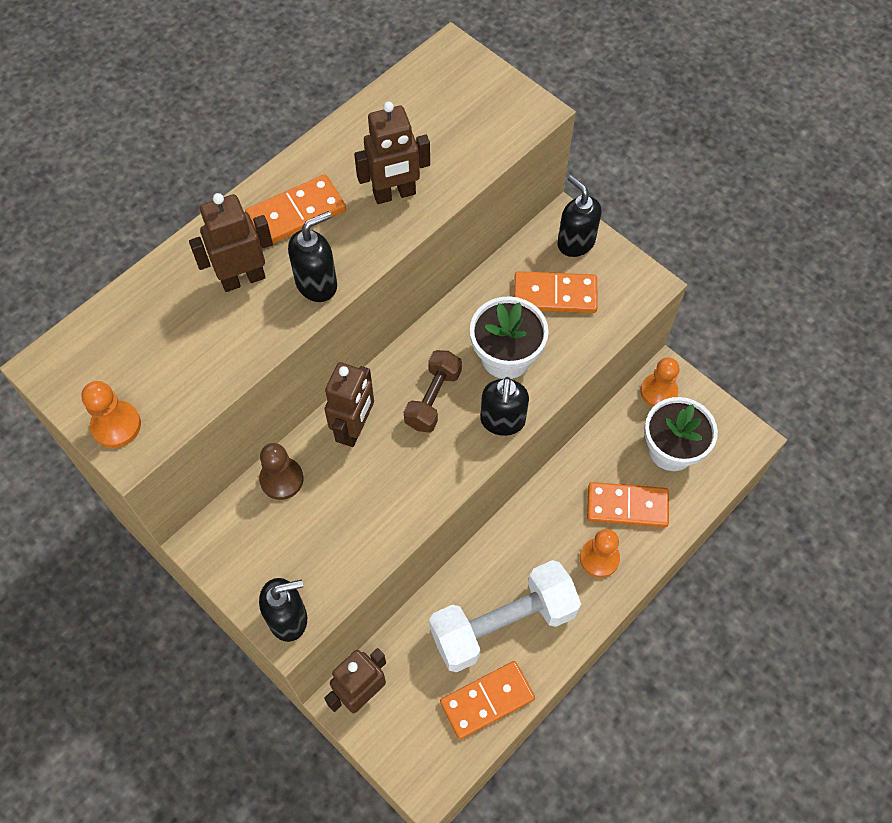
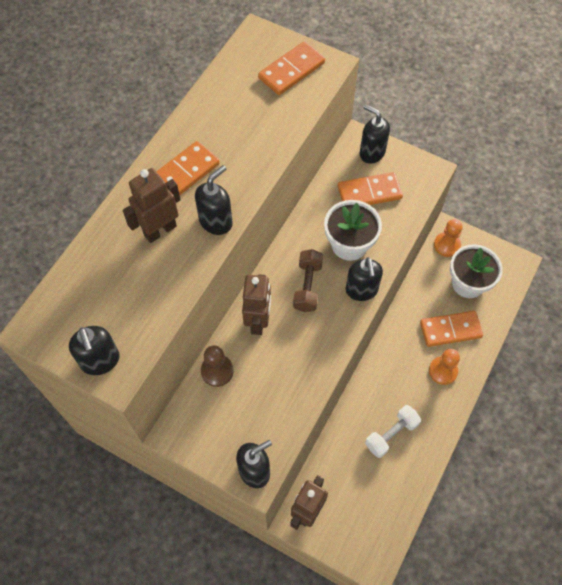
camera: 15 degrees left, 0 degrees up
orange pawn [82,381,141,448] -> black soap dispenser [69,326,120,375]
brown robot [354,101,430,204] -> none
white dumbbell [429,560,581,672] -> white dumbbell [365,405,421,458], size x0.55
orange domino [440,661,535,739] -> orange domino moved to [258,41,325,95]

